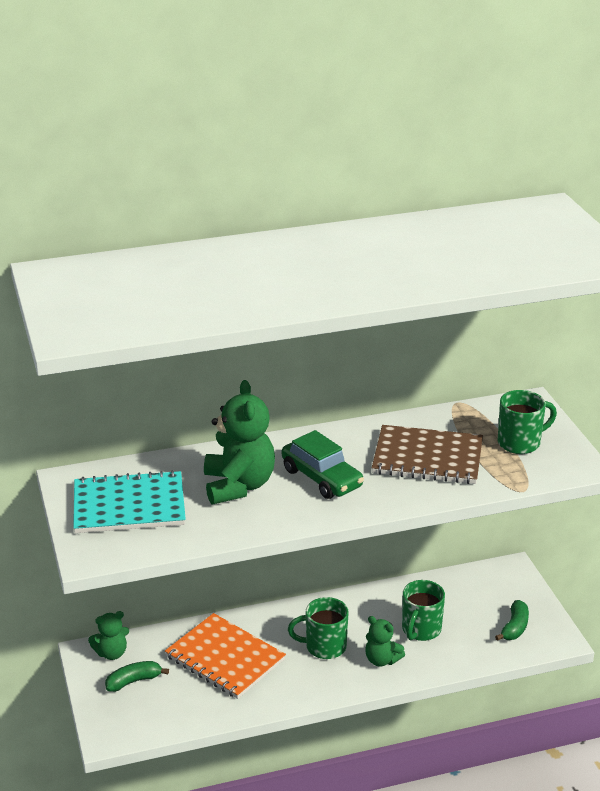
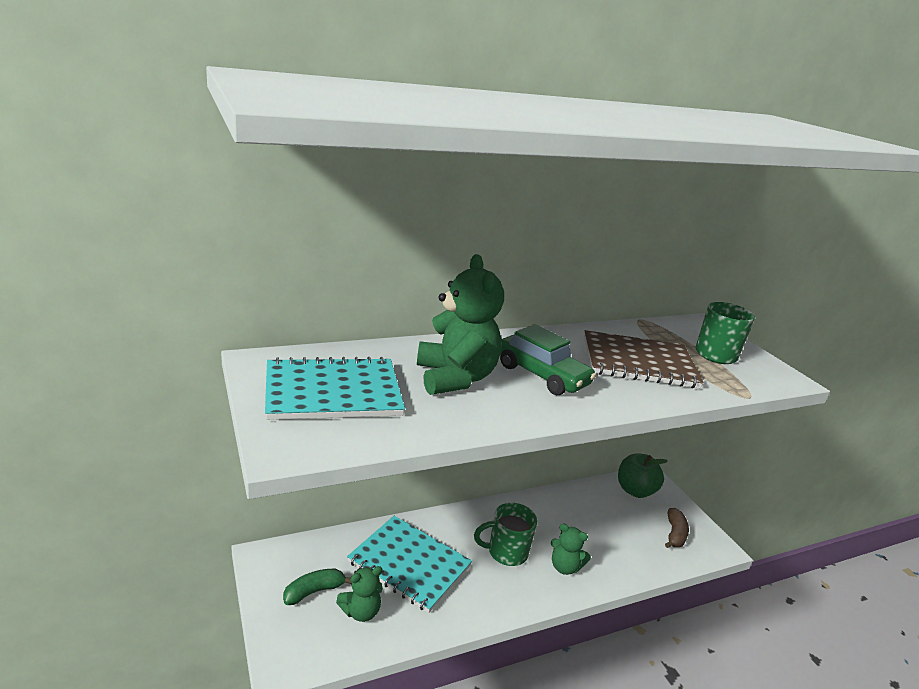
camera: 10 degrees left, 5 degrees down
green teddy bear [88,611,129,660] -> green teddy bear moved to [336,566,383,622]
orange notebook [165,613,286,699] -> turquoise notebook [347,516,472,613]
green mug [402,580,445,641] -> none
green banana [495,600,529,641] -> brown banana [665,508,689,548]
none -> green apple [618,453,668,498]

